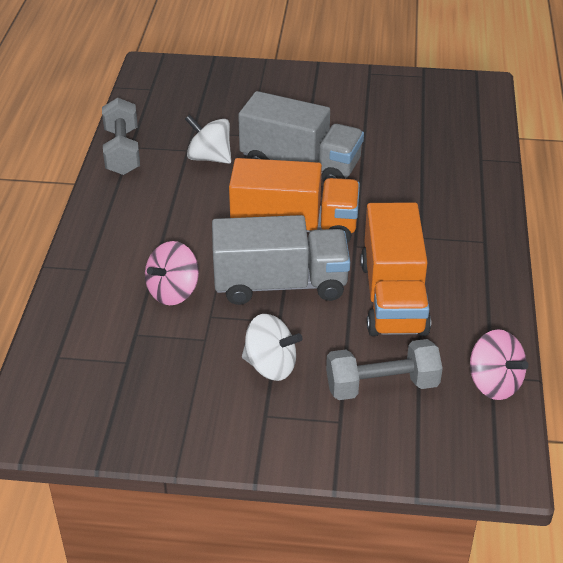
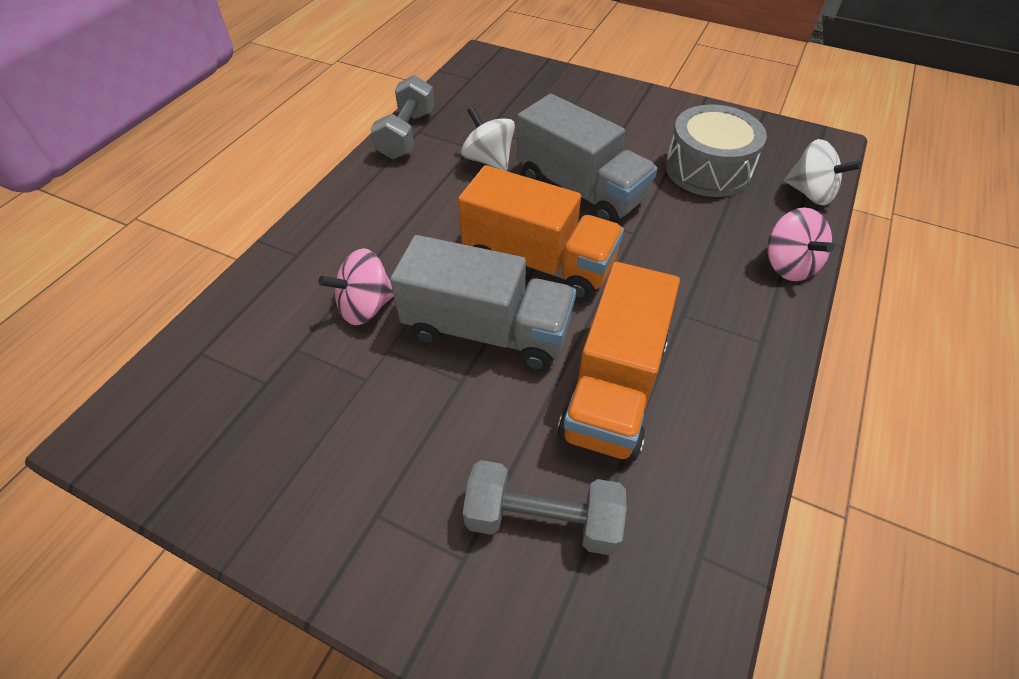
camera: 20 degrees right, 10 degrees up
white spinning top [242,314,302,381] -> white spinning top moved to [784,139,861,205]
pink spinning top [470,329,528,400] -> pink spinning top moved to [768,208,834,281]
none -> grey drum [665,105,767,197]

